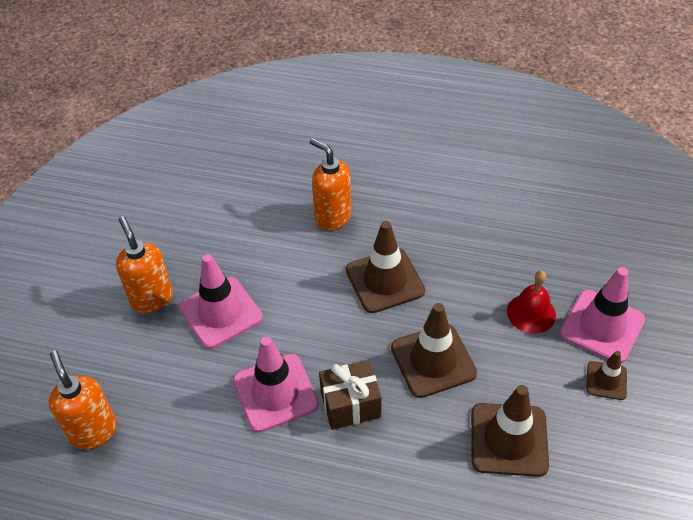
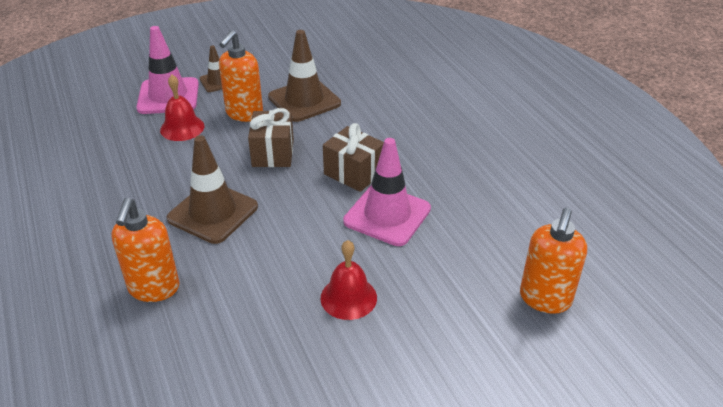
camera: 130 degrees left, 10 degrees down
orange soap dispenser [116,216,173,313] -> orange soap dispenser moved to [219,30,263,122]
pink traffic cone [179,254,263,349] -> red bell [321,240,377,320]
brown traffic cone [391,303,477,398] -> brown gift [248,108,294,167]

